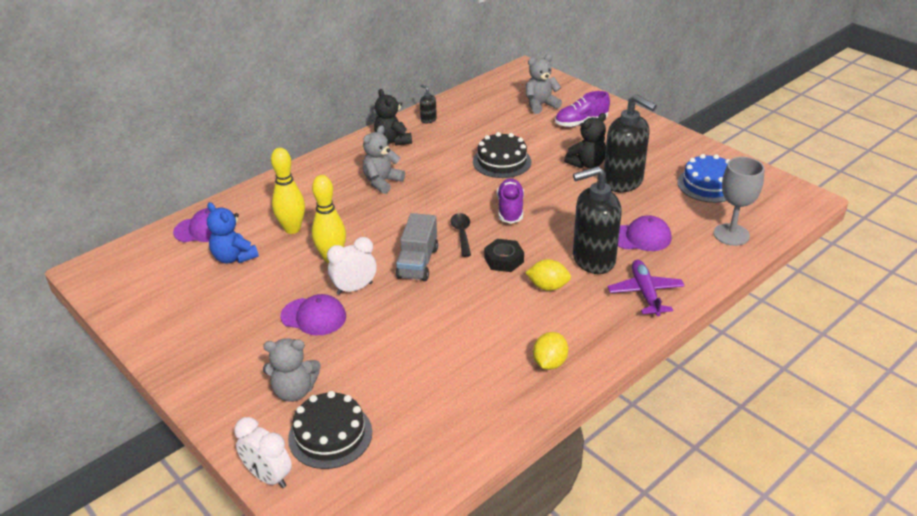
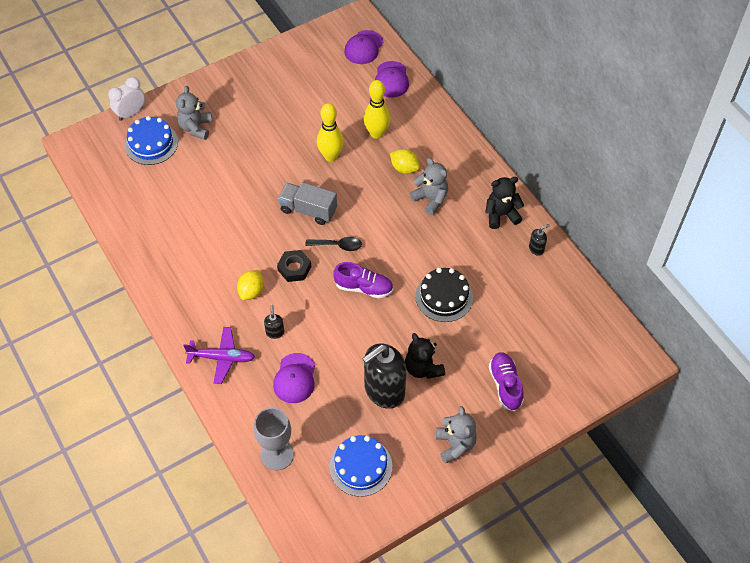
camera: 100 degrees right, 20 degrees up
blue teddy bear [207,202,259,263] -> none
purple cap [281,294,346,336] -> purple cap moved to [344,30,383,64]
black cake [288,391,372,469] -> blue cake [125,116,178,165]
white clock [327,237,377,295] -> none
grey teddy bear [526,54,562,114] -> grey teddy bear moved to [436,406,477,464]
yellow lemon [533,332,568,370] -> yellow lemon moved to [390,149,420,174]
black soap dispenser [573,166,622,274] -> black soap dispenser [264,305,284,339], size x0.42

